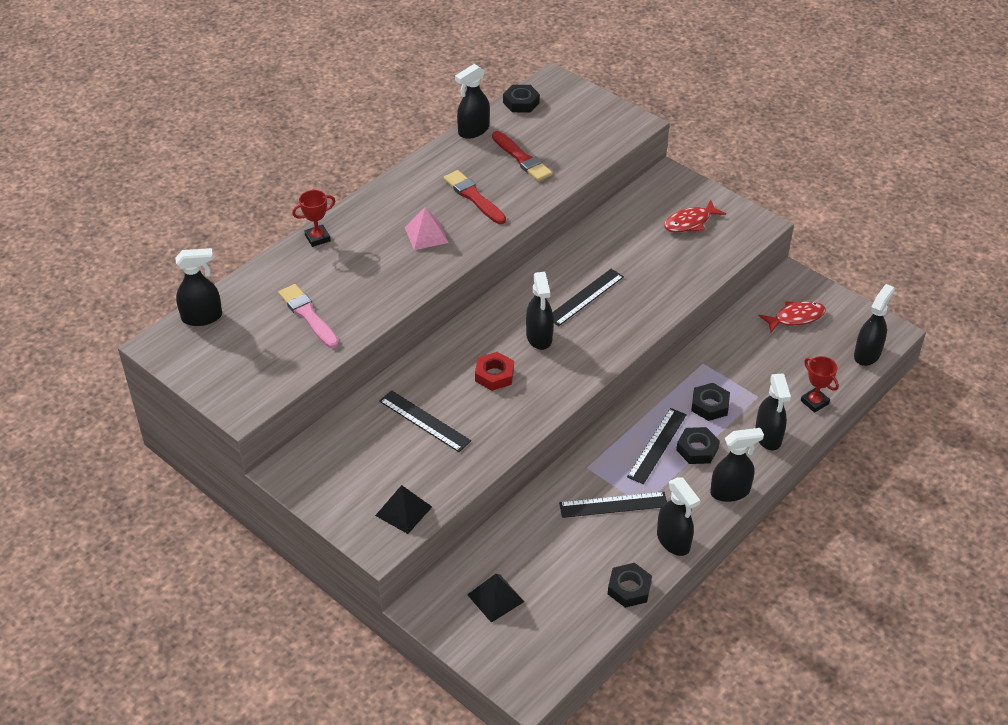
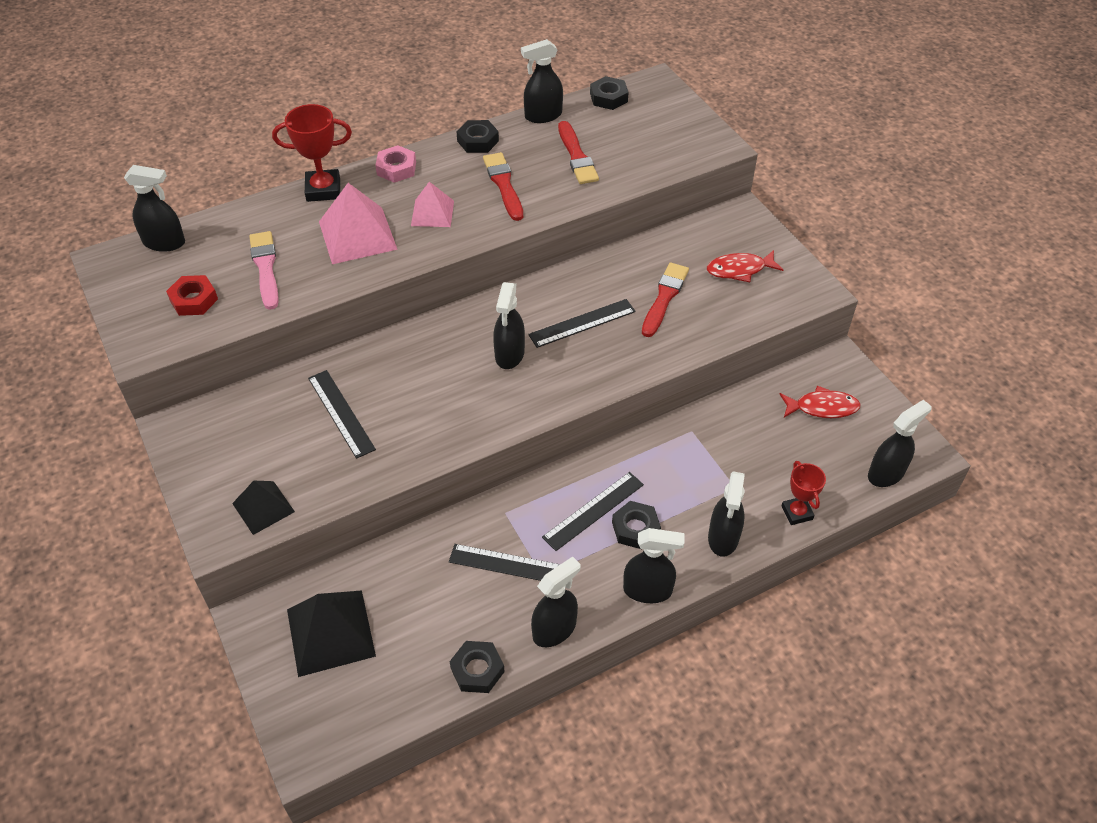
camera: 20 degrees right, 5 degrees up
red trophy [292,190,335,247] -> red trophy [272,104,352,202], size x1.55
black pyramid [467,574,524,623] -> black pyramid [287,590,376,677], size x1.63
red nut [475,352,514,391] -> red nut moved to [166,275,218,316]
black spray bottle [657,477,700,556] -> black spray bottle turned 120 degrees counterclockwise [531,557,581,647]
black nut [691,383,730,421] -> black nut moved to [456,120,499,153]
none -> pink pyramid [319,183,398,264]
none -> pink nut [375,145,416,183]
none -> red brush [642,263,689,337]

